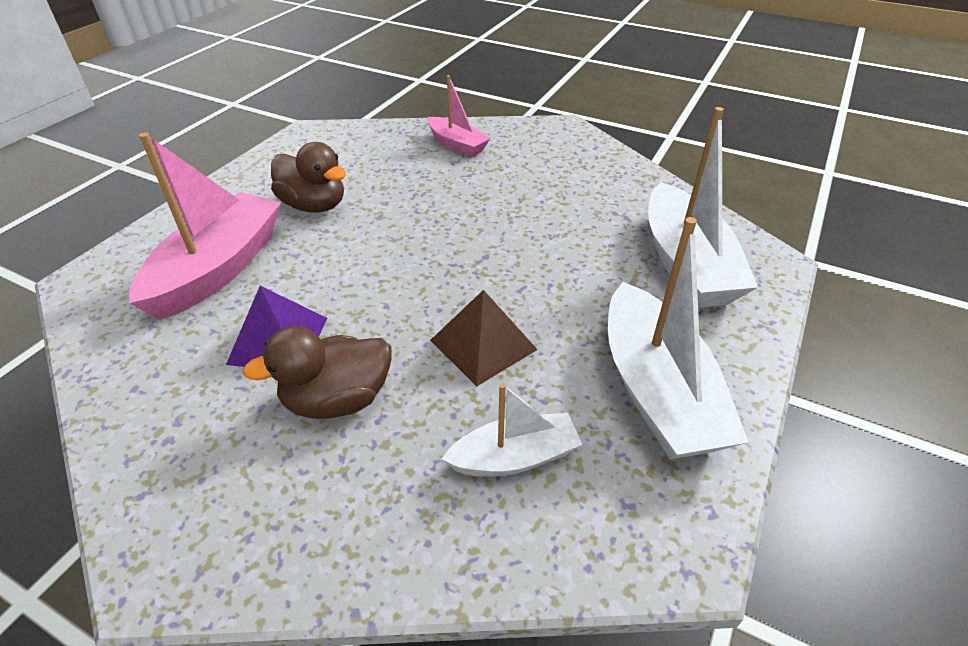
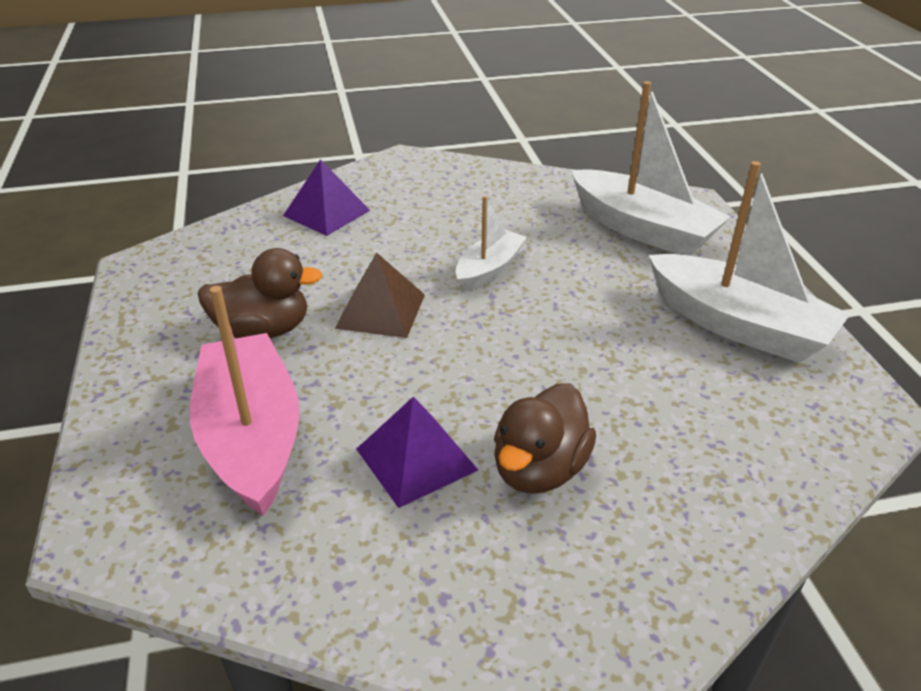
camera: 40 degrees left, 5 degrees down
pink boat [427,75,491,157] -> purple pyramid [283,159,370,236]
brown pyramid [430,290,538,387] -> brown pyramid moved to [335,252,425,338]
white boat [442,383,583,477] -> white boat moved to [456,196,527,292]

